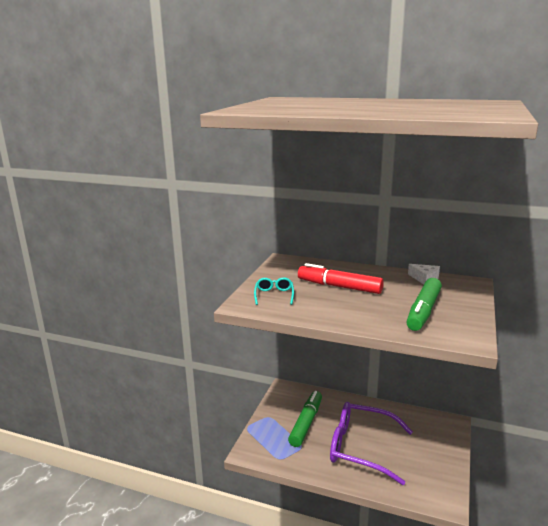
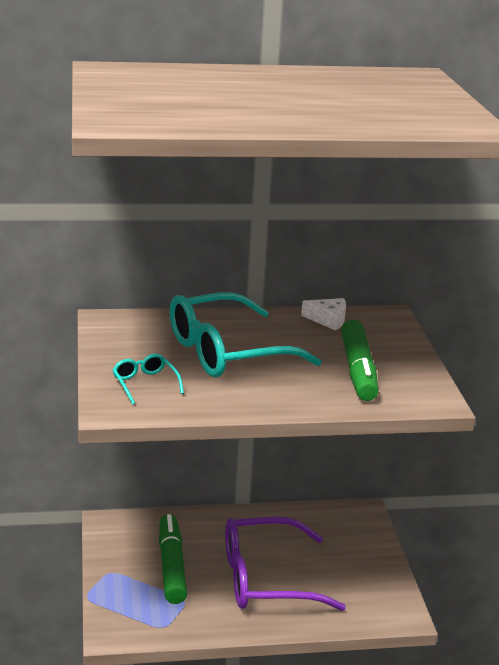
camera: 30 degrees left, 5 degrees up
red marker [298,263,384,294] -> turquoise glasses [169,292,321,378]

